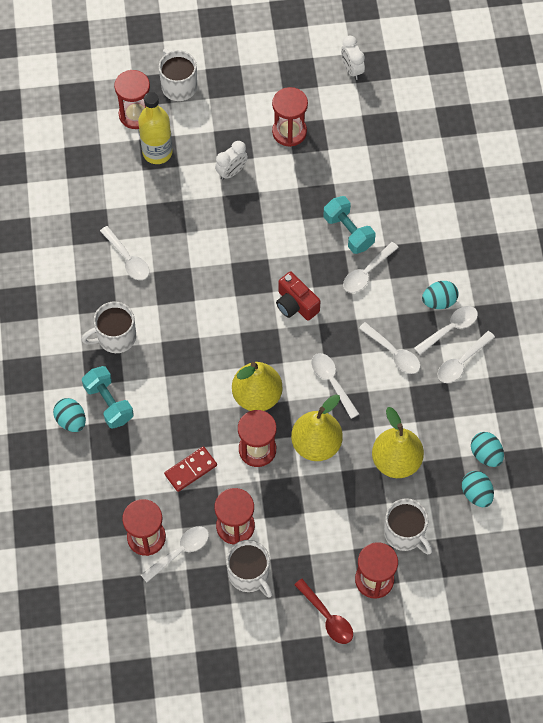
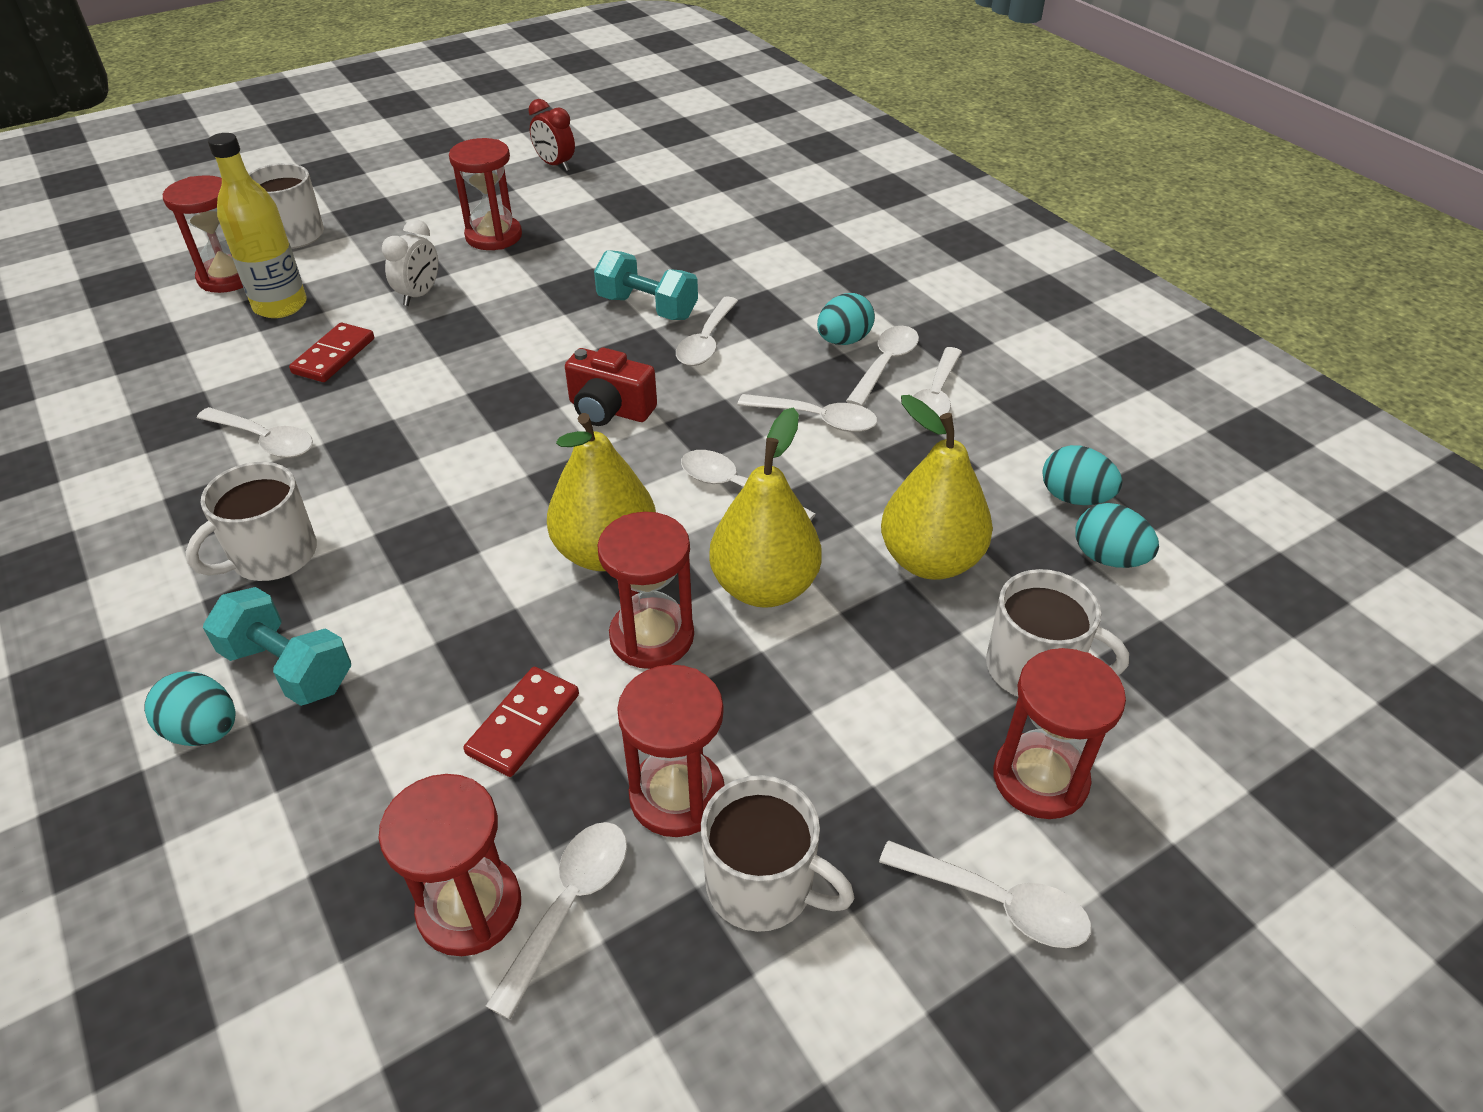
camera: 25 degrees left, 20 degrees down
red spoon [294,579,353,644] -> white spoon [879,840,1091,948]
white clock [341,35,365,80] -> red clock [528,99,575,171]
none -> red domino [289,322,374,382]

